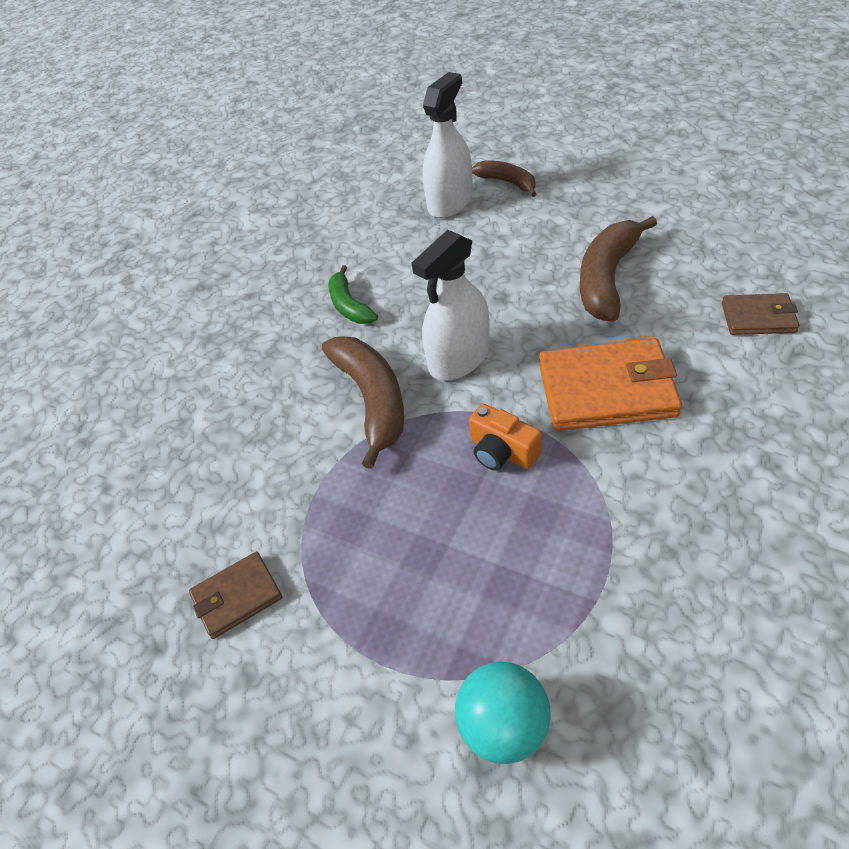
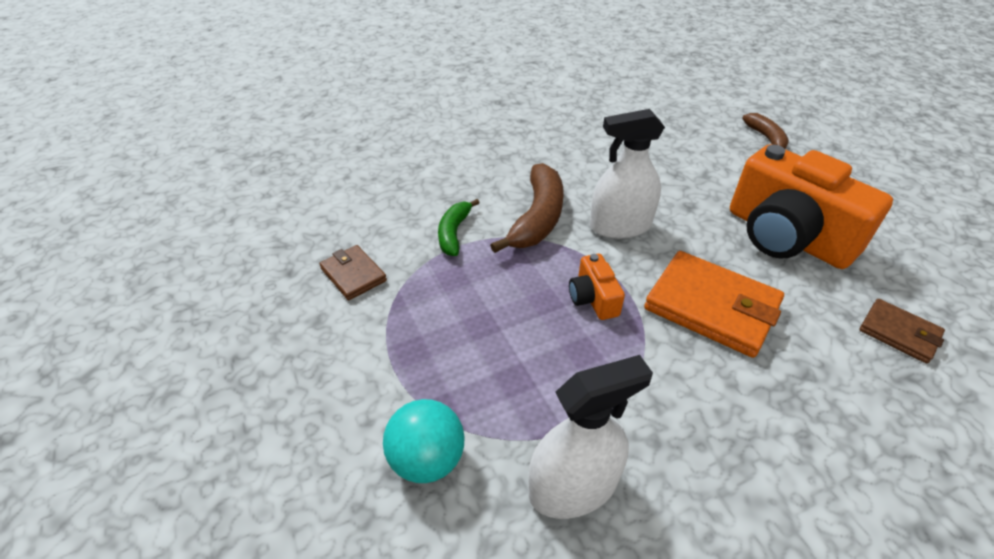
camera: 30 degrees right, 5 degrees down
brown wallet [189,552,282,639] -> brown wallet turned 45 degrees clockwise [319,245,387,300]
green banana [329,265,378,324] -> green banana moved to [438,199,480,256]
white spray bottle [422,72,473,218] -> white spray bottle moved to [528,355,653,519]
brown banana [580,216,657,322] -> orange camera [730,144,893,269]

